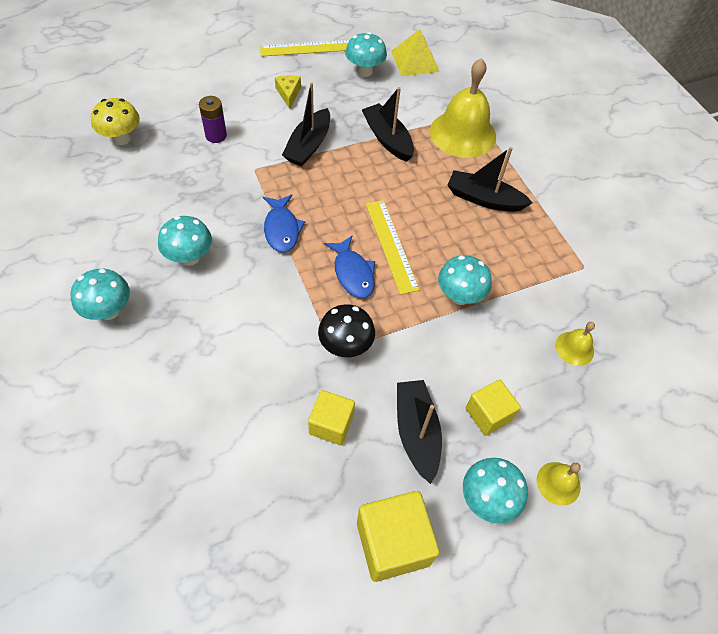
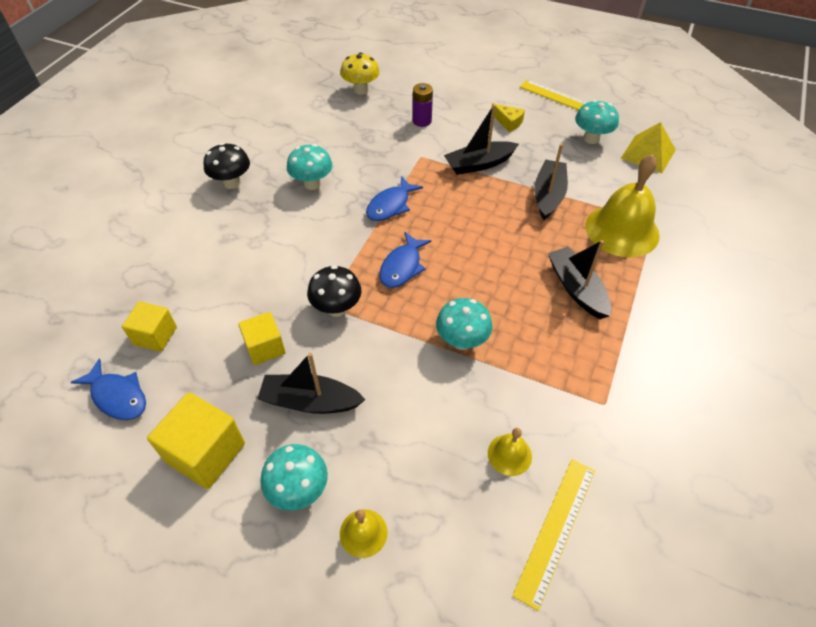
camera: 50 degrees right, 5 degrees down
turquoise mushroom [70,269,130,320] -> black mushroom [204,143,250,189]
yellow cheese [275,75,301,109] -> yellow cheese turned 90 degrees clockwise [491,103,525,132]
yellow ruler [366,200,419,295] -> yellow ruler moved to [512,459,595,611]
black boat [397,380,442,484] -> black boat turned 120 degrees counterclockwise [257,353,366,414]
yellow cube [466,379,521,436] -> yellow cube moved to [122,302,177,352]
none -> blue fish [70,358,146,420]

